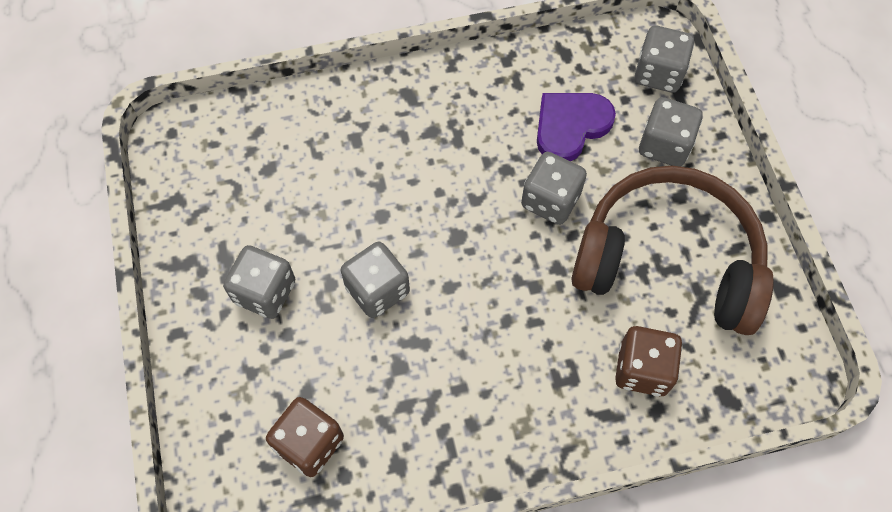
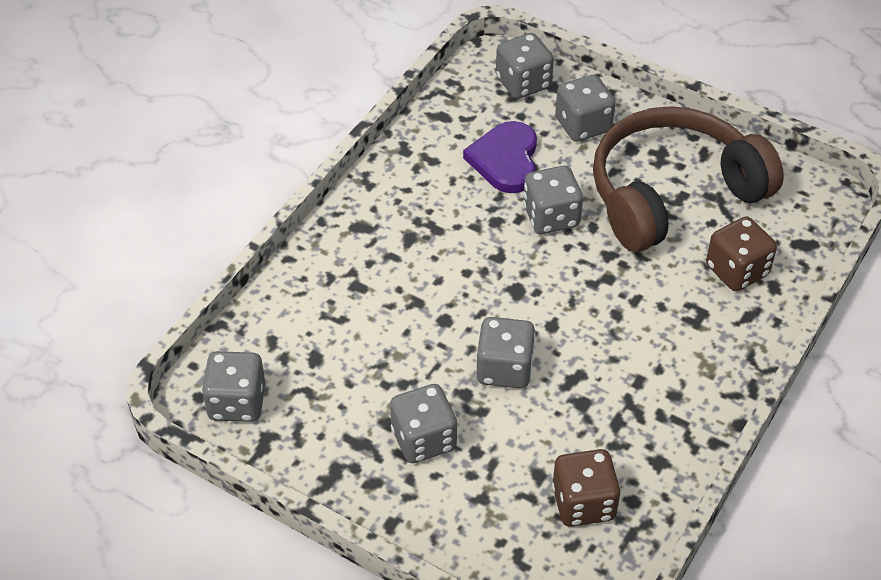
camera: 45 degrees left, 15 degrees down
none -> grey dice [202,351,265,422]

